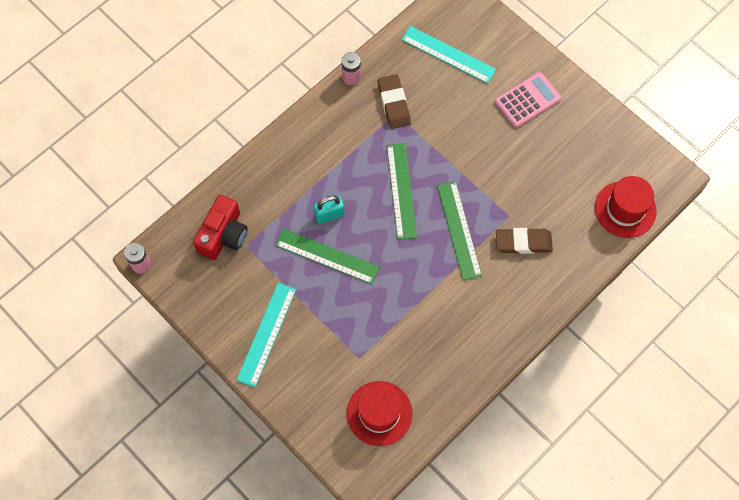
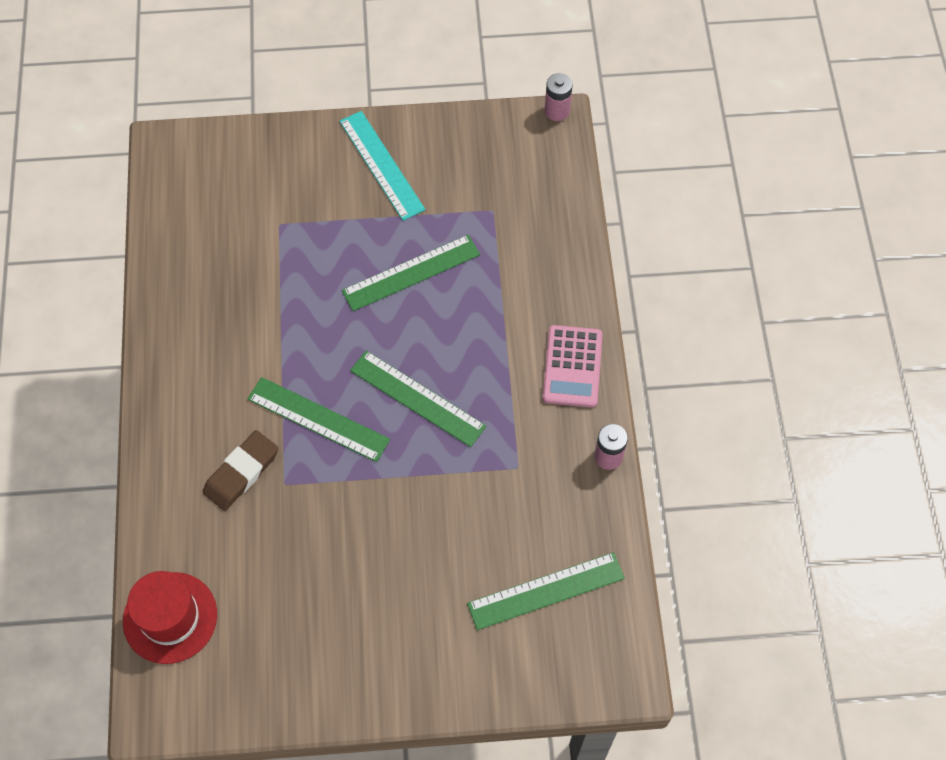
camera: 130 degrees right, 5 degrees down
red camera [193,195,248,260] -> none
turquoise padlock [314,196,345,224] -> none
red hat [347,381,412,446] -> none
brown eraser [378,74,411,129] -> none
turquoise ruler [401,26,496,84] -> green ruler [467,552,625,630]
pink calculator [495,72,561,128] -> pink calculator moved to [543,325,603,407]

